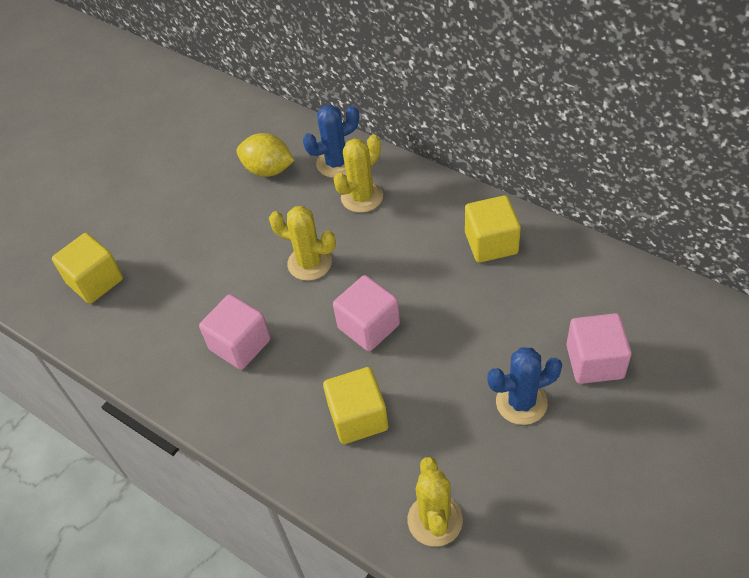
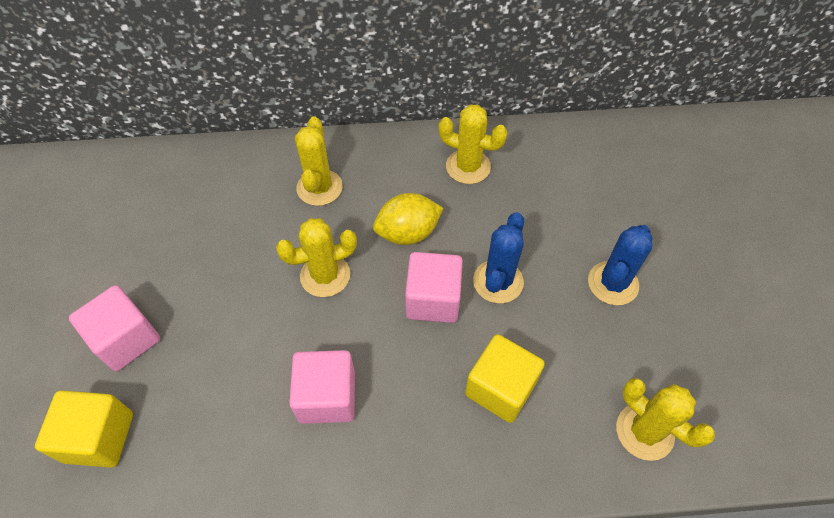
camera: 45 degrees left, 5 degrees up
yellow lemon [237,133,294,177] -> yellow lemon moved to [373,193,443,245]
blue cactus [303,105,359,178] -> blue cactus moved to [473,212,524,303]
yellow cube [465,195,521,263] -> yellow cactus [439,105,508,184]
pink cube [566,313,632,384] -> pink cube moved to [69,285,160,371]

